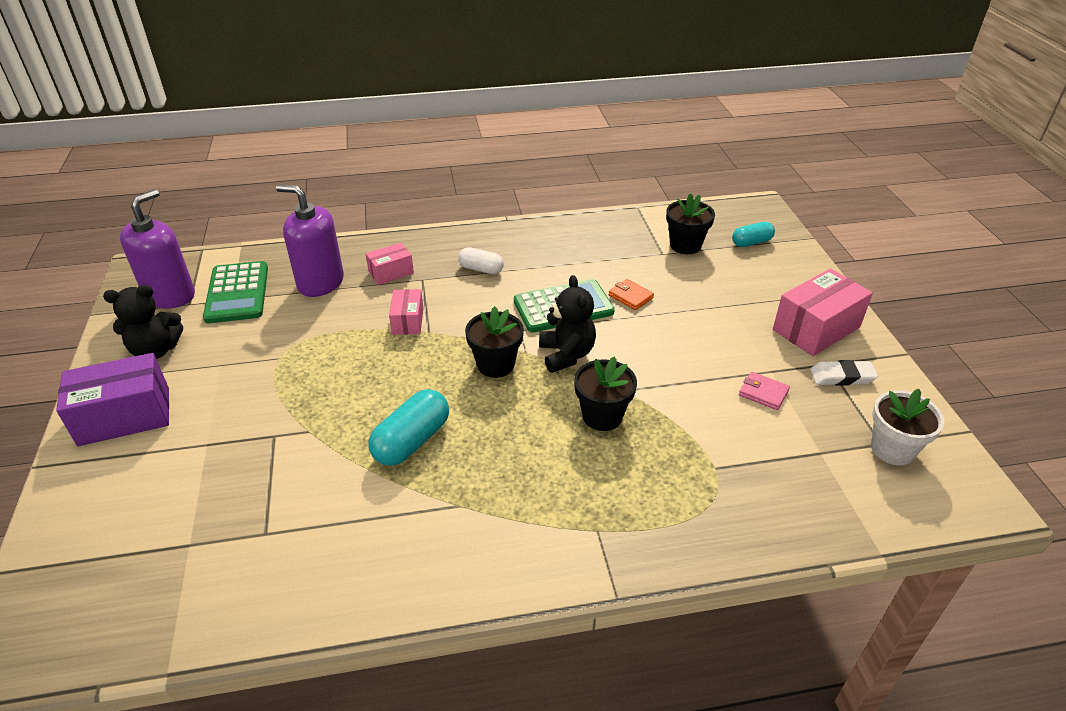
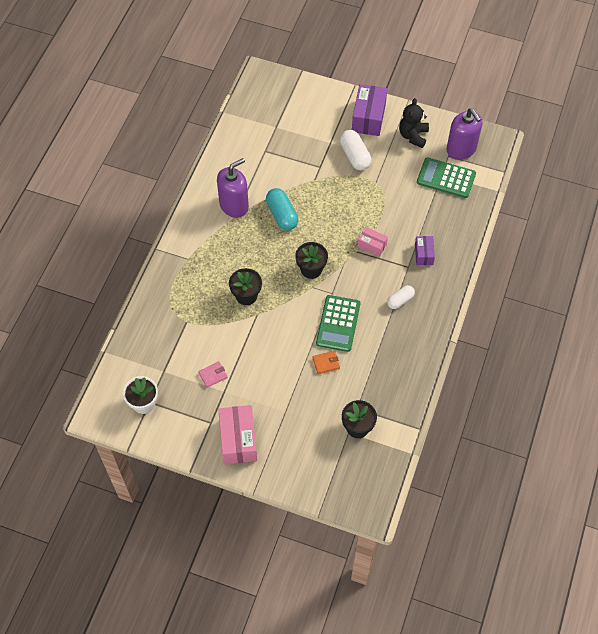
camera: 120 degrees right, 20 degrees up
purple soap dispenser [276,184,344,297] -> purple soap dispenser moved to [217,158,249,218]
pink box [366,243,414,285] -> purple box [415,236,435,265]
black teddy bear [539,275,596,373] -> none
turquoise capsule [732,222,775,247] -> none
white eraser [810,360,878,386] -> none
none -> white capsule [340,130,371,170]

